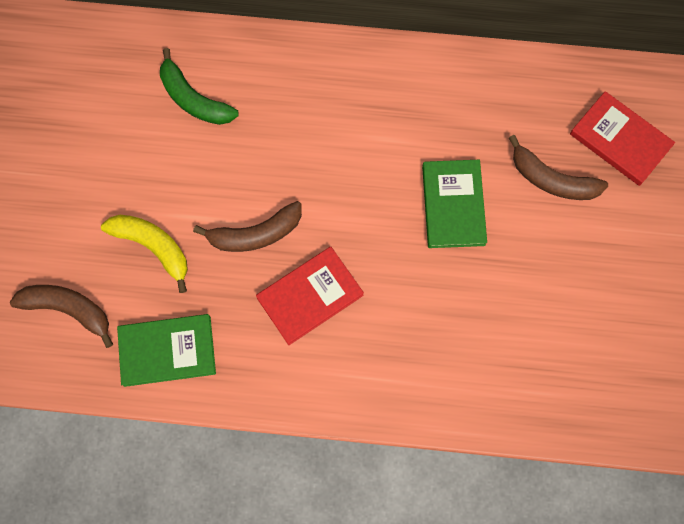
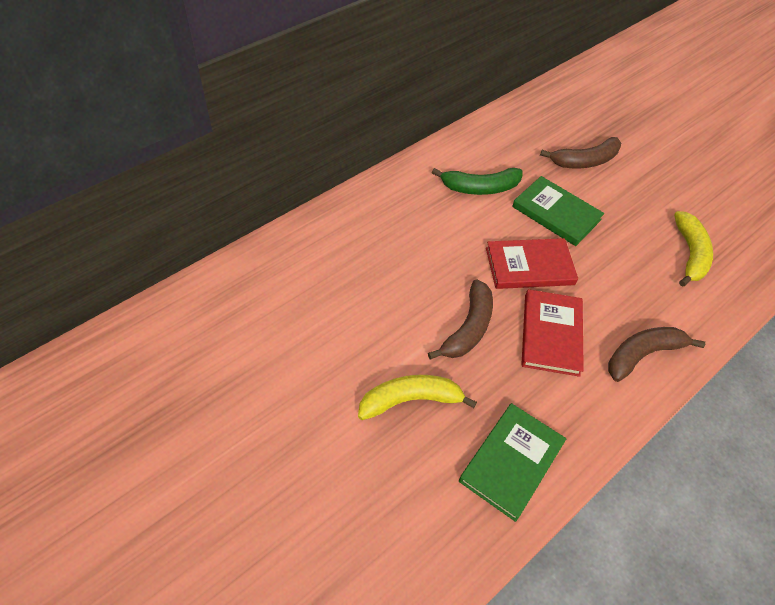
camera: 50 degrees left, 20 degrees down
brown banana [10,285,113,348] -> brown banana moved to [608,327,705,382]
green banana [160,48,239,125] -> green banana moved to [432,168,522,195]
red book [570,91,675,186] -> red book moved to [486,238,578,289]
none -> yellow banana [674,211,713,287]

